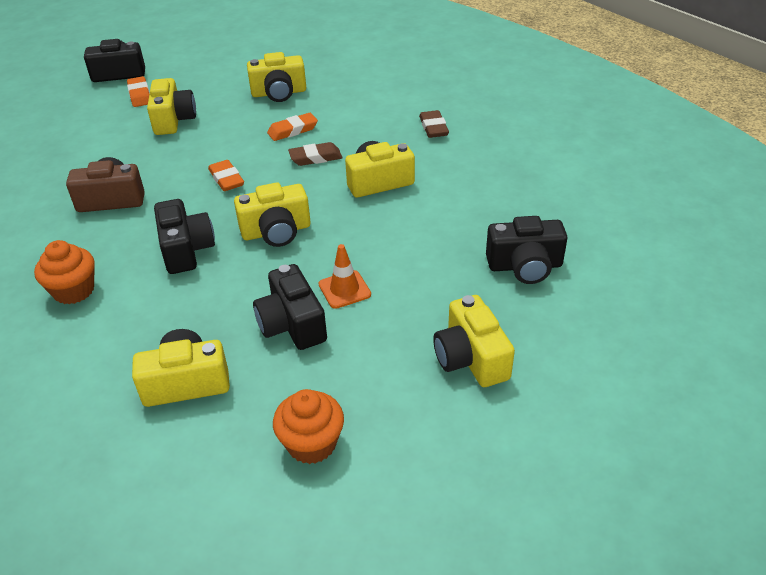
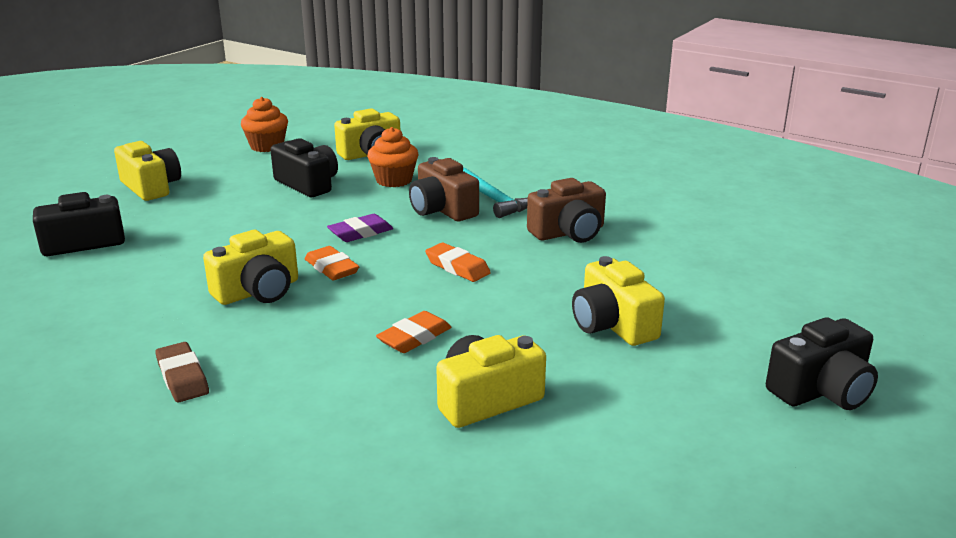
camera: 160 degrees right, 15 degrees down
orange cupcake [34,240,95,304] -> orange cupcake moved to [367,127,418,187]
orange eraser [127,76,150,107] -> orange eraser moved to [305,246,359,280]
black camera [154,199,215,274] -> brown camera [409,157,479,221]
yellow camera [234,182,311,247] -> purple eraser [327,214,393,242]
brown eraser [288,142,342,166] -> none
orange traffic cone [319,244,371,309] -> none
none -> turquoise hammer [463,168,528,218]

